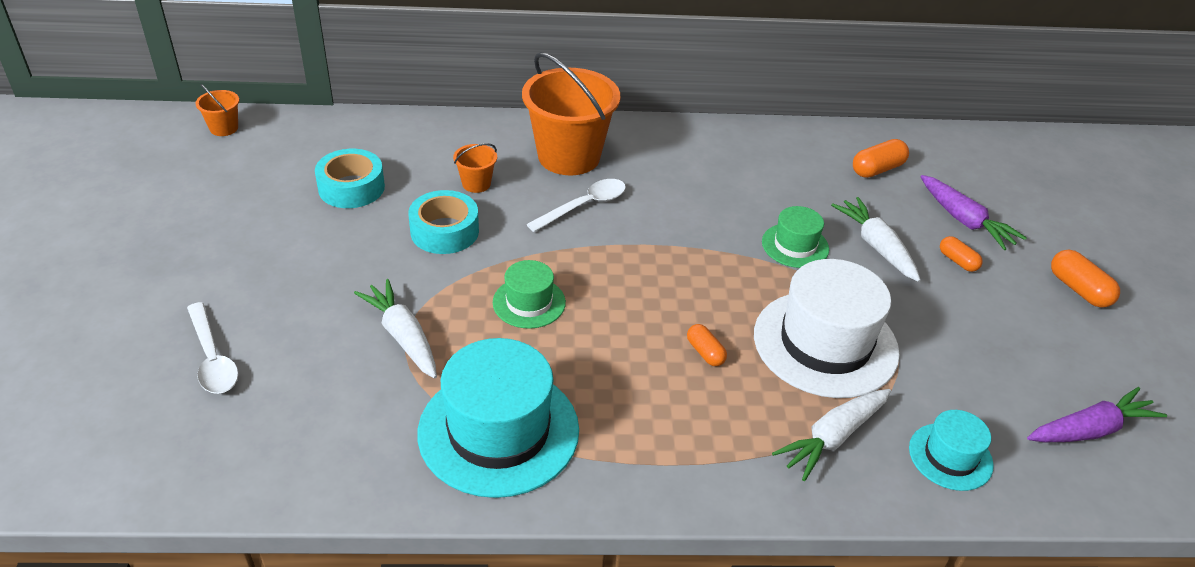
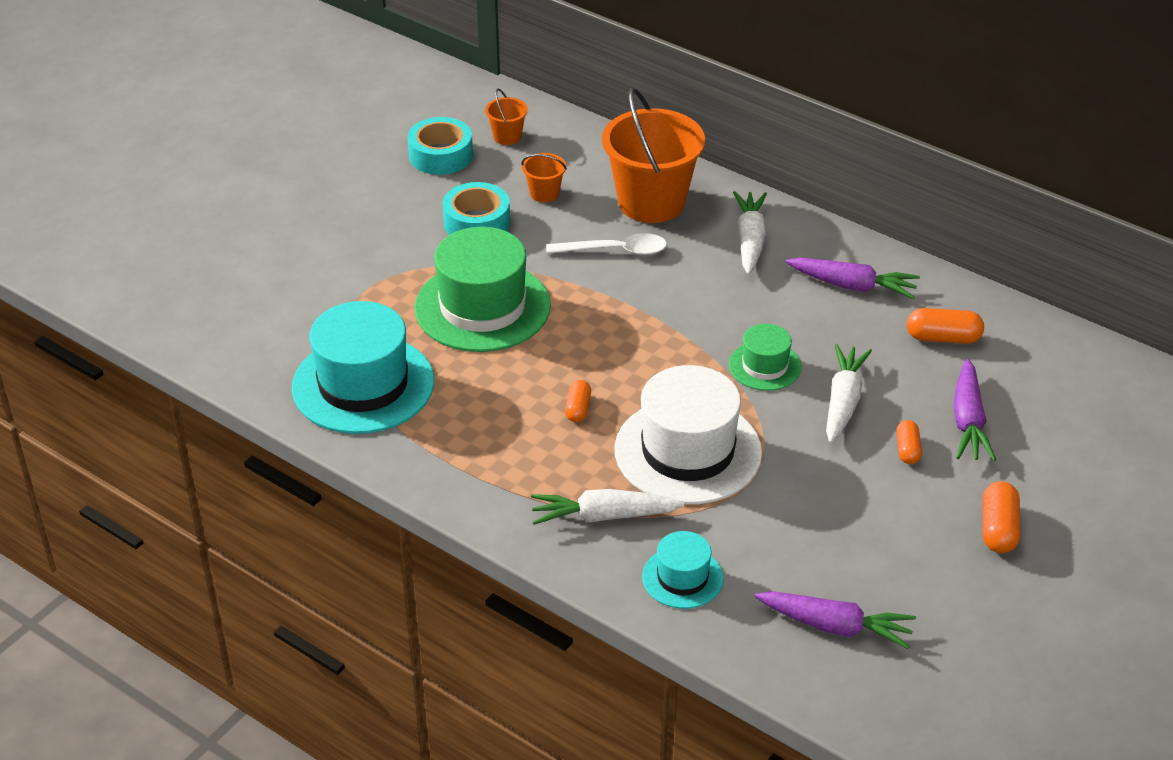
camera: 40 degrees right, 0 degrees up
white spoon [187,302,238,394] -> none
orange bucket [195,84,239,136] -> orange bucket moved to [485,89,528,145]
white carrot [354,279,437,378] -> white carrot moved to [733,191,767,275]
green hat [493,260,566,329] -> green hat [415,227,551,352], size x1.94
none -> purple carrot [786,258,920,299]

